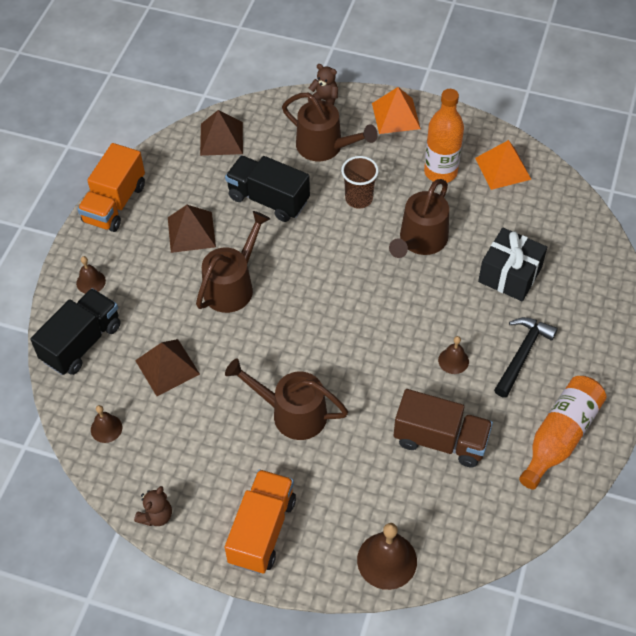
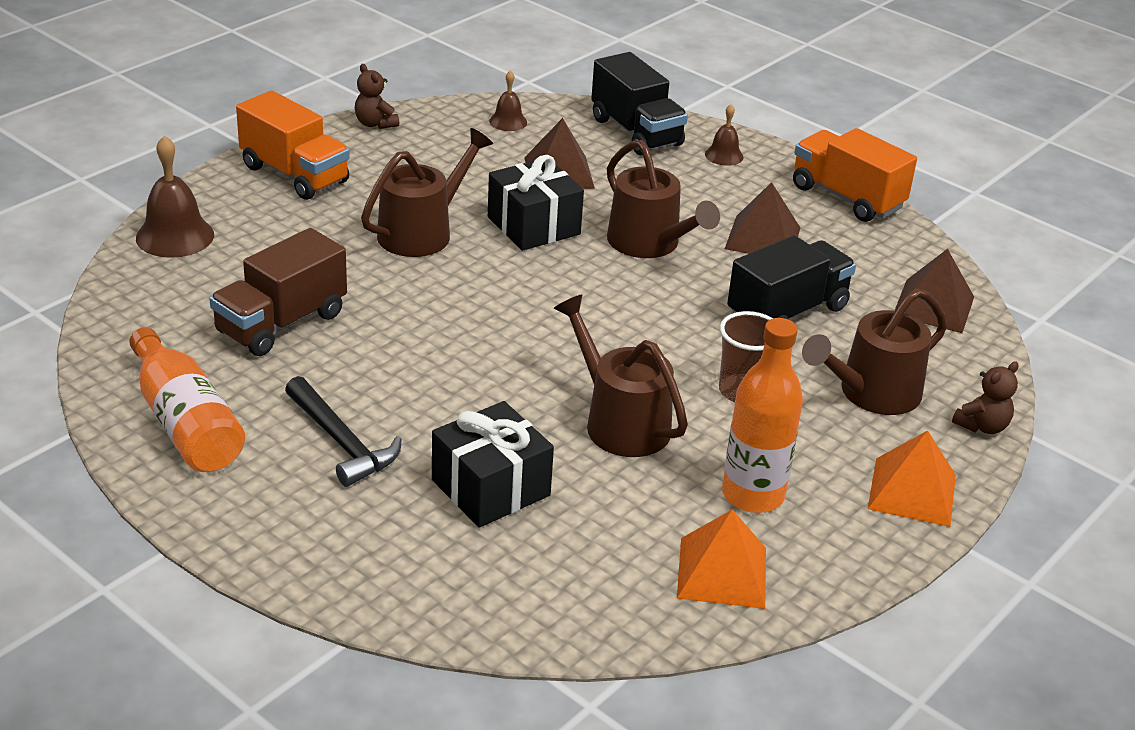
camera: 110 degrees right, 20 degrees down
brown bell [438,336,469,374] -> none
none -> black gift [488,155,584,251]

